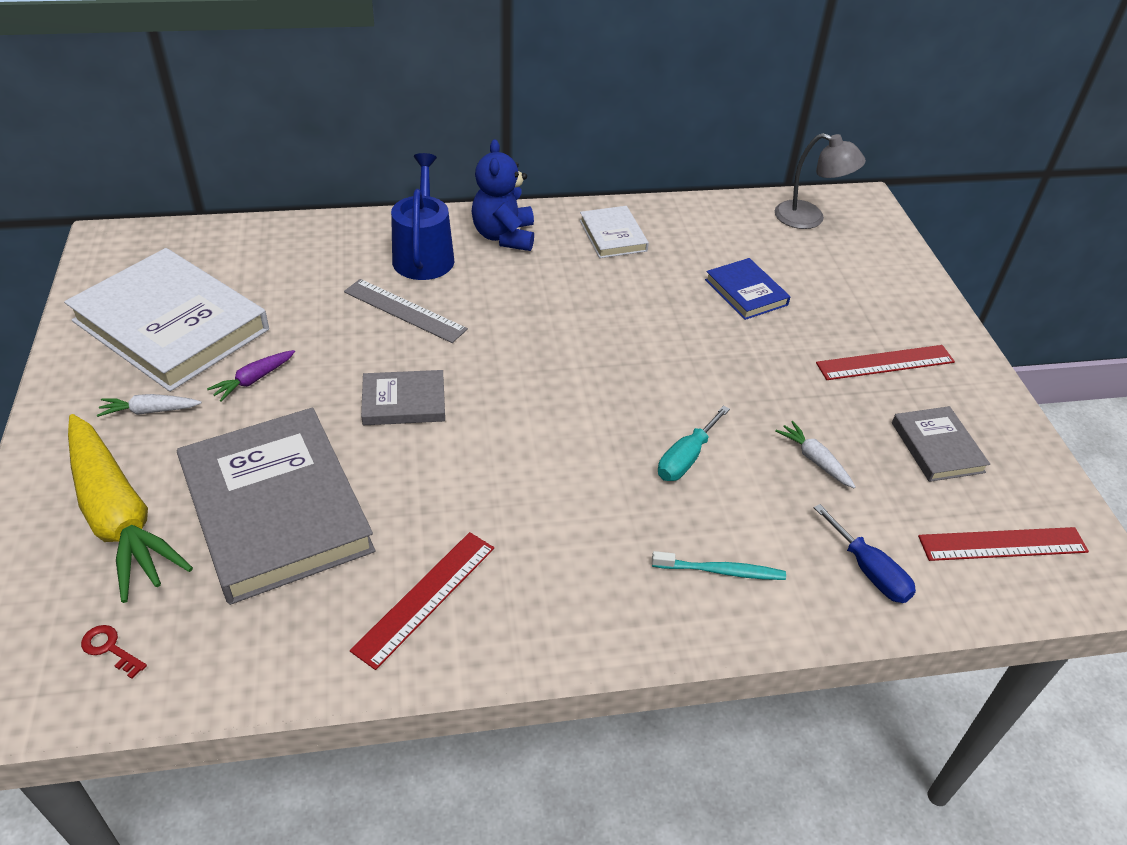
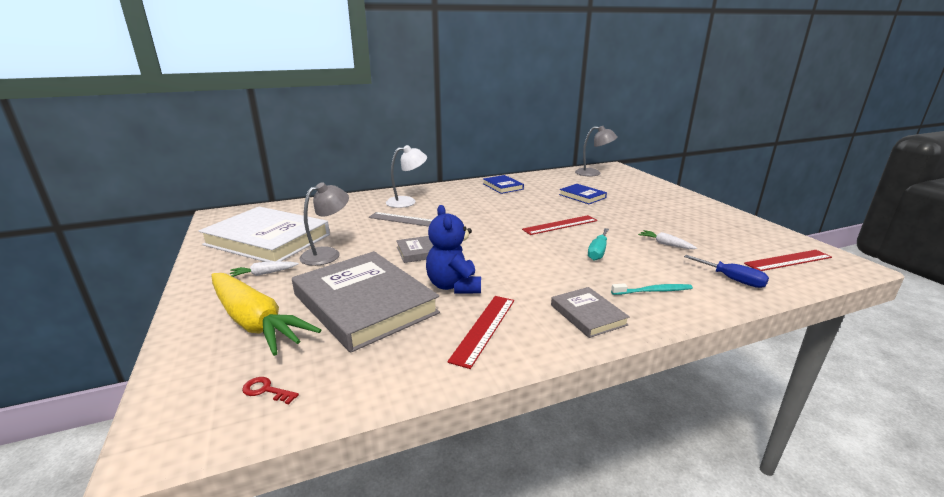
camera: 10 degrees left, 20 degrees down
purple carrot [207,350,295,402] -> grey lamp [299,182,349,266]
blue watering can [391,153,454,280] -> white lamp [386,145,427,208]
blue teddy bear [472,139,534,251] -> blue teddy bear moved to [426,205,481,294]
white book [580,206,649,258] -> blue book [483,175,524,194]
red ruler [816,345,955,380] -> red ruler moved to [522,215,597,235]
grey book [892,406,990,482] -> grey book moved to [551,287,630,338]

